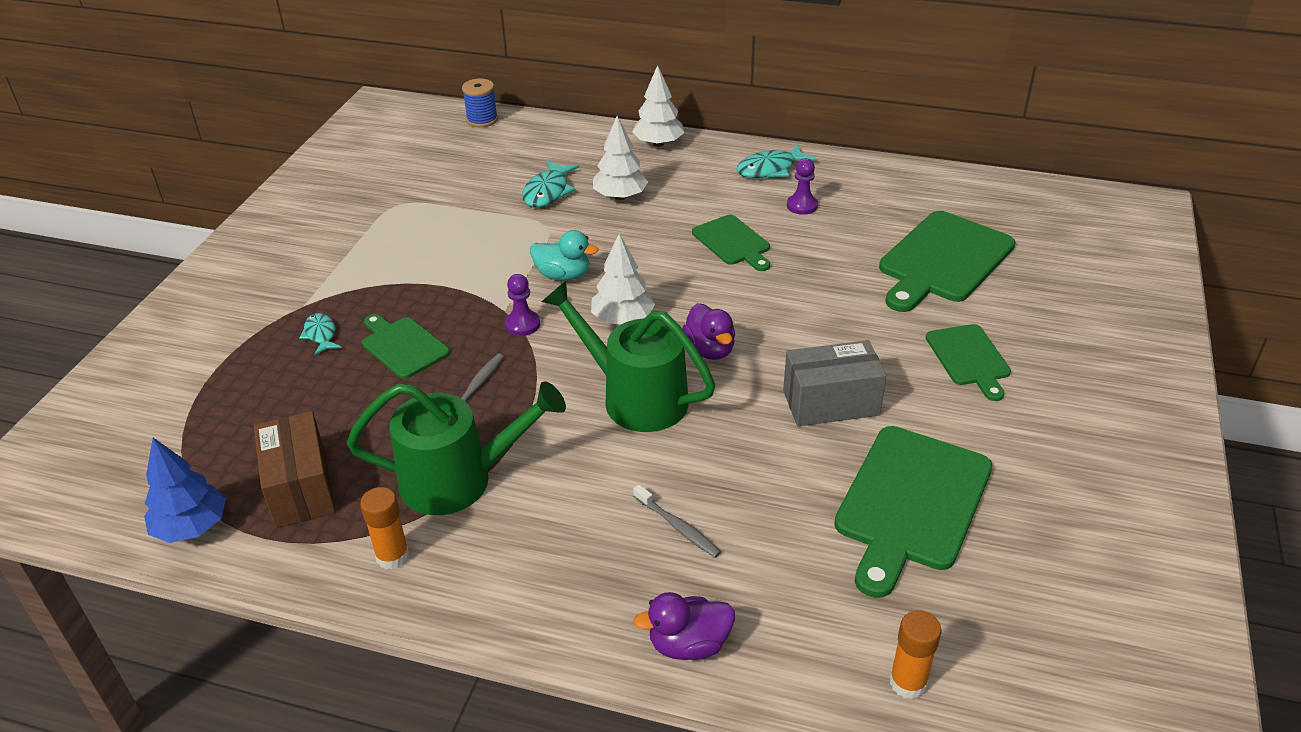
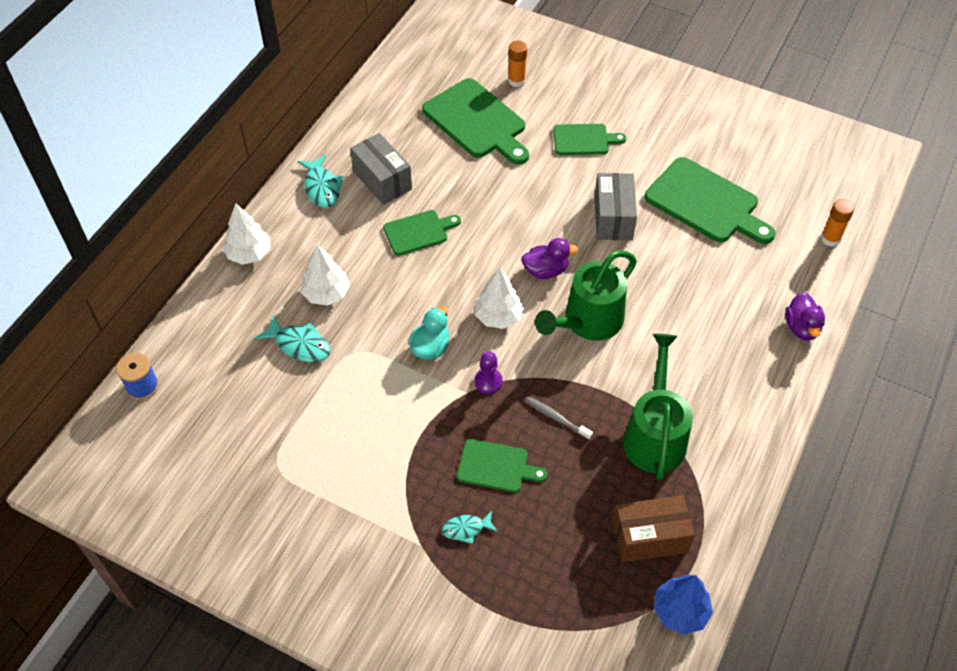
camera: 80 degrees left, 15 degrees up
orange glue stick [360,487,410,570] -> orange glue stick moved to [508,41,527,87]
green cutting board [362,314,450,379] -> green cutting board turned 135 degrees counterclockwise [457,439,547,493]
grey toothbrush [633,485,721,558] -> none
purple pawn [787,158,818,215] -> grey box [350,133,412,205]

